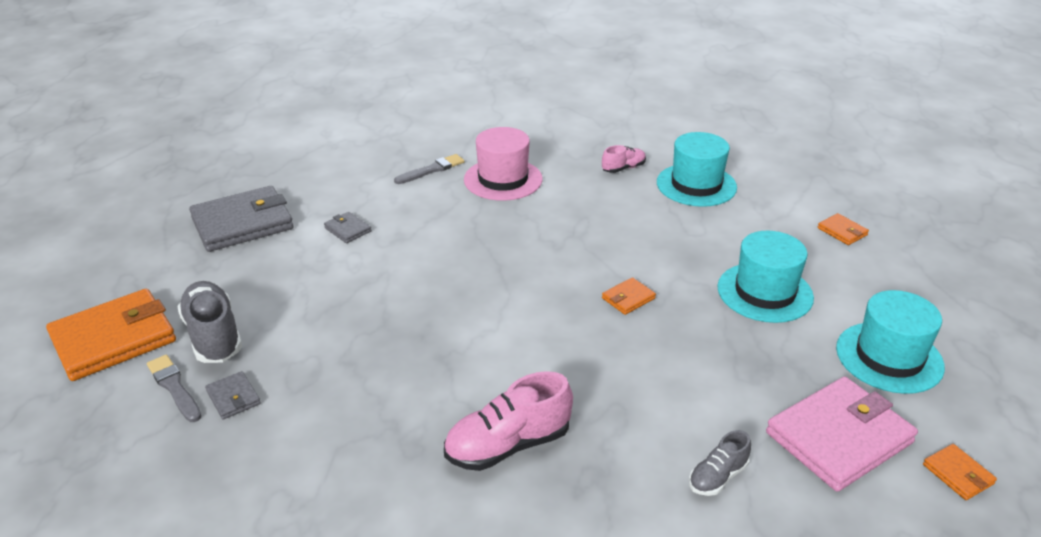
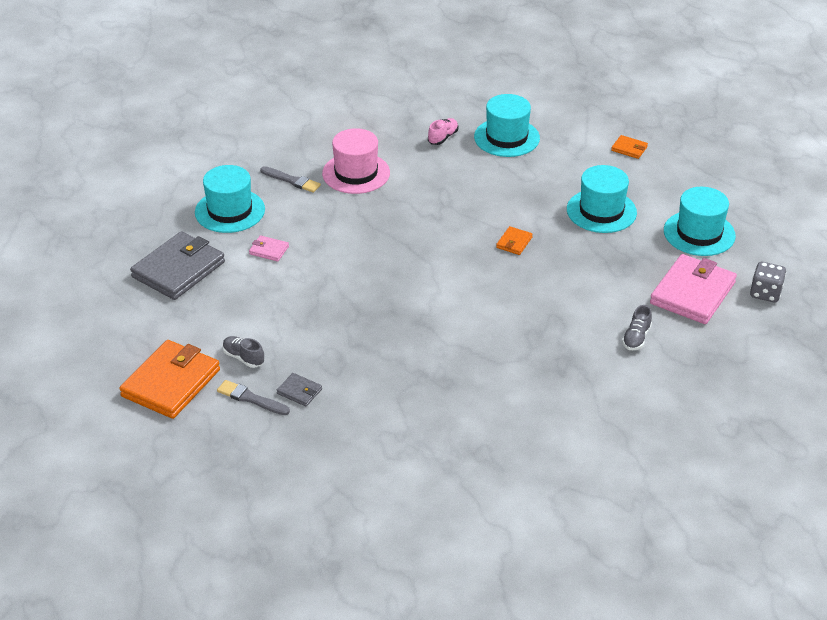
camera: 25 degrees left, 5 degrees up
grey shoe [177,281,242,363] -> grey shoe [223,336,264,368], size x0.56
grey wallet [324,212,372,243] -> pink wallet [249,235,289,262]
grey brush [394,154,464,184] -> grey brush turned 90 degrees clockwise [260,166,321,193]
pink shoe [444,371,573,471] -> none
orange wallet [923,444,997,500] -> grey dice [750,262,786,303]
none -> turquoise hat [195,165,265,233]

